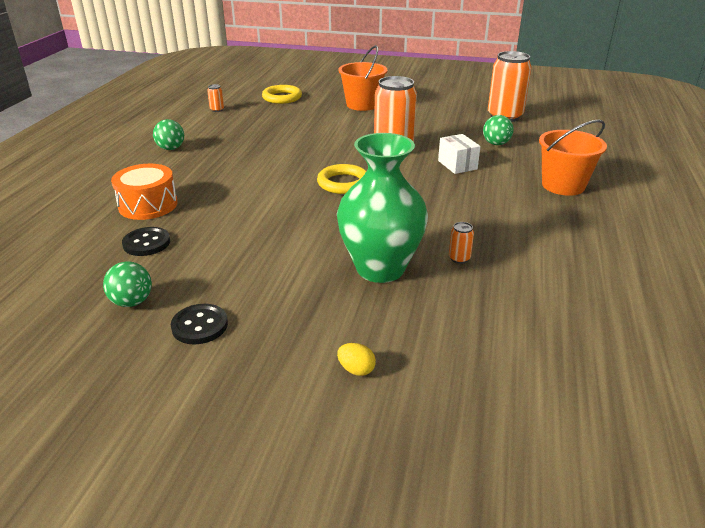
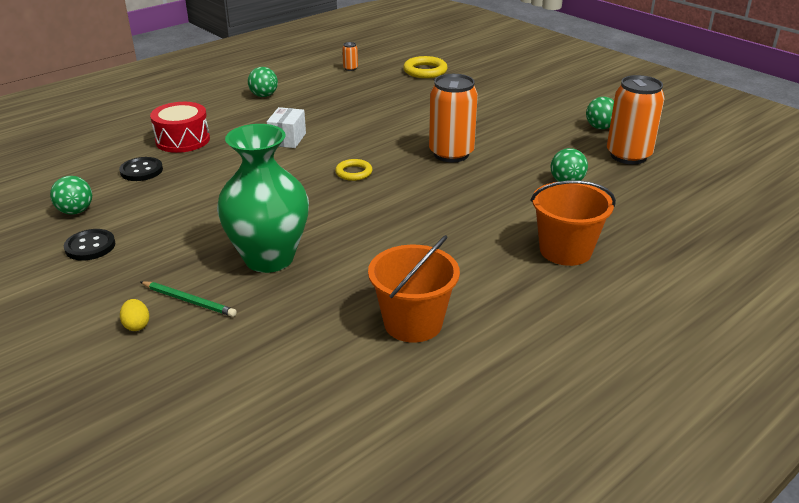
camera: 35 degrees right, 0 degrees up
orange drum [111,164,178,220] -> red drum [150,102,210,153]
yellow ring [317,164,366,194] -> yellow ring [335,159,372,181], size x0.65
orange bucket [338,45,387,111] -> orange bucket moved to [368,235,460,343]
white box [438,134,481,174] -> white box moved to [267,107,306,148]
orange can [449,222,474,264] -> none
none -> green pencil [141,281,237,317]
none -> green ball [586,97,614,129]

